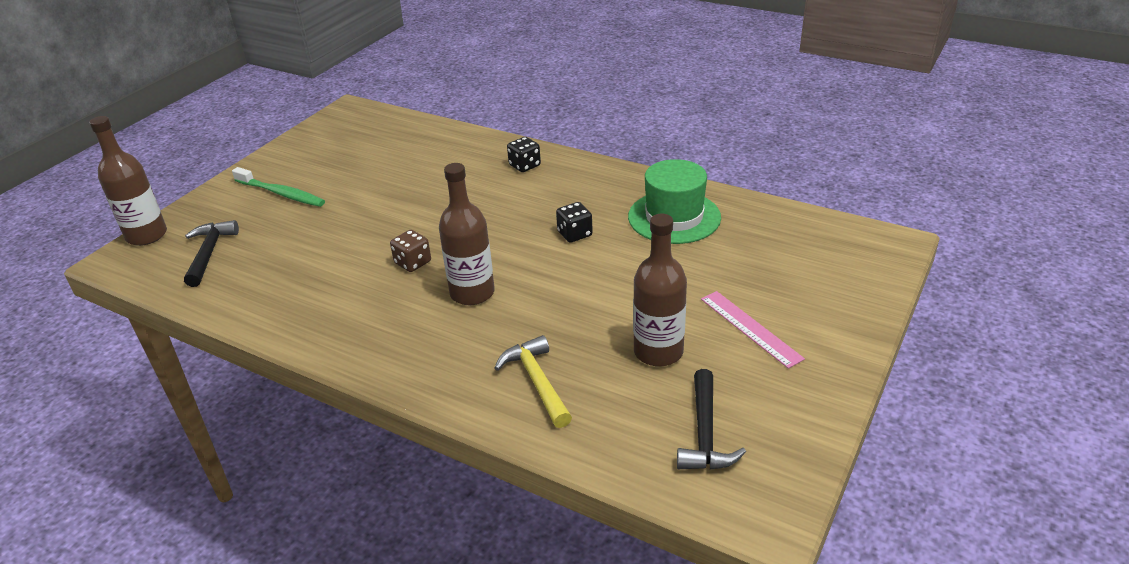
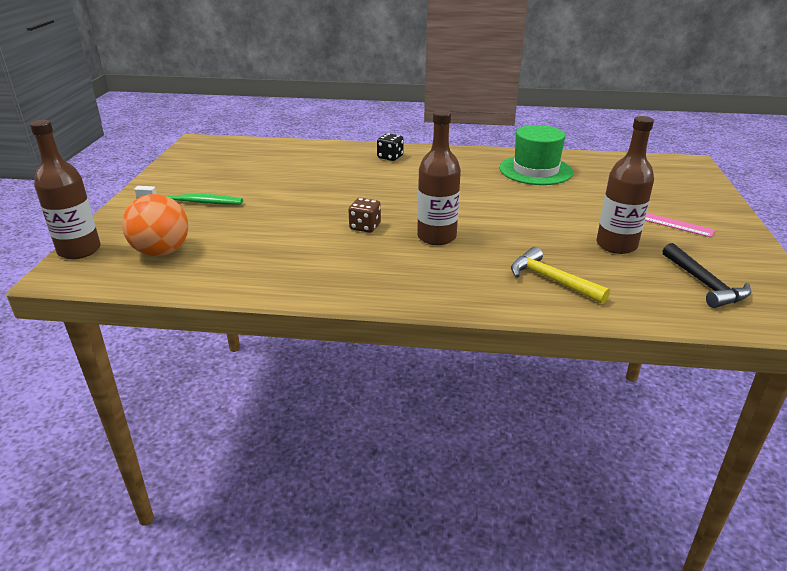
camera: 25 degrees left, 5 degrees down
black hammer [184,220,239,287] -> orange ball [122,194,188,257]
black dice [556,202,593,243] -> none

